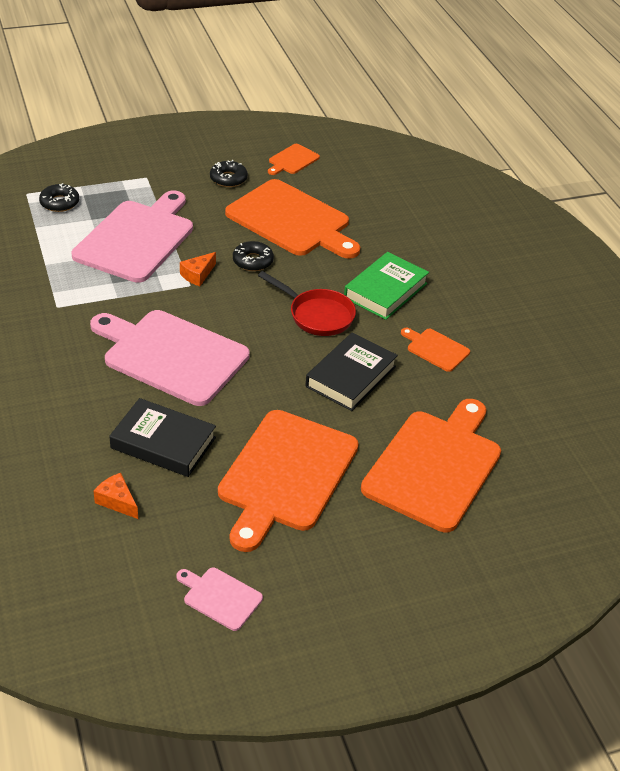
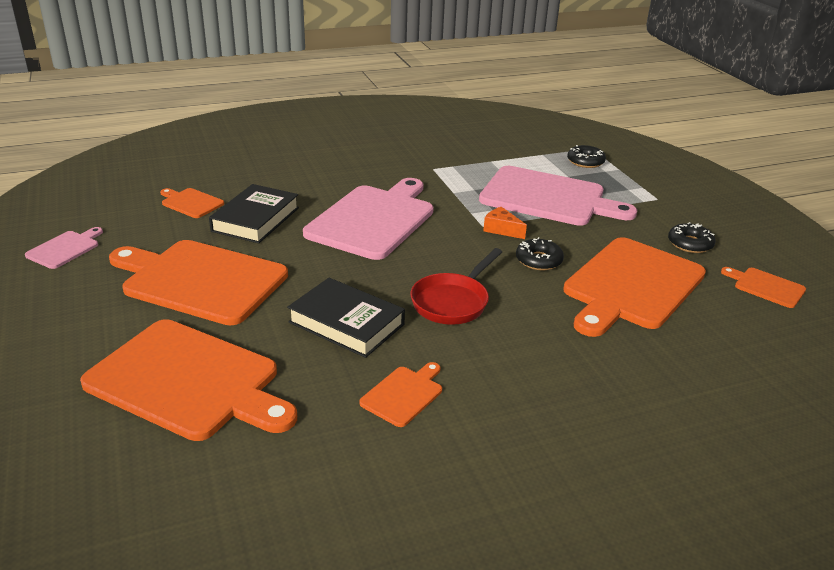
camera: 90 degrees right, 10 degrees down
orange cheese [93,473,138,519] -> orange cutting board [160,188,224,218]
green book [344,252,429,320] -> none

